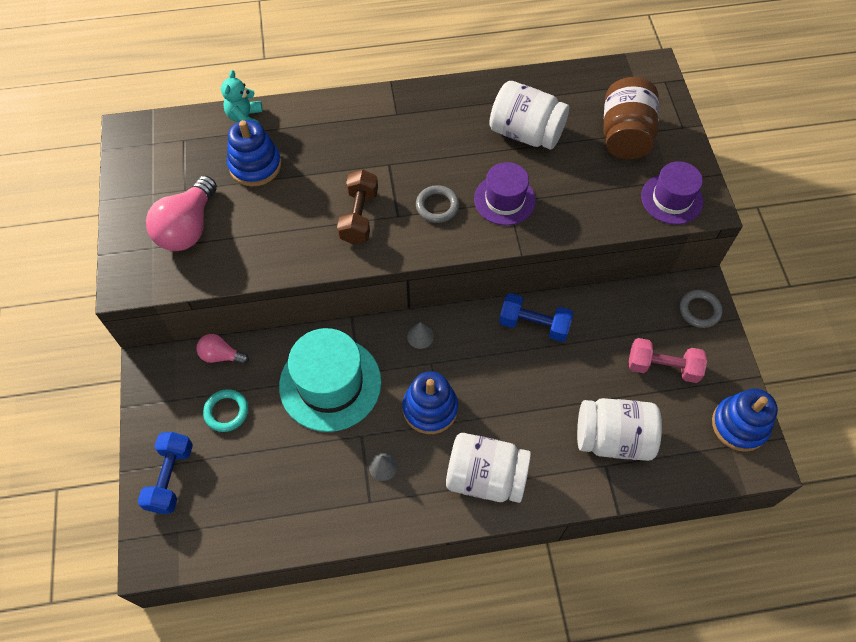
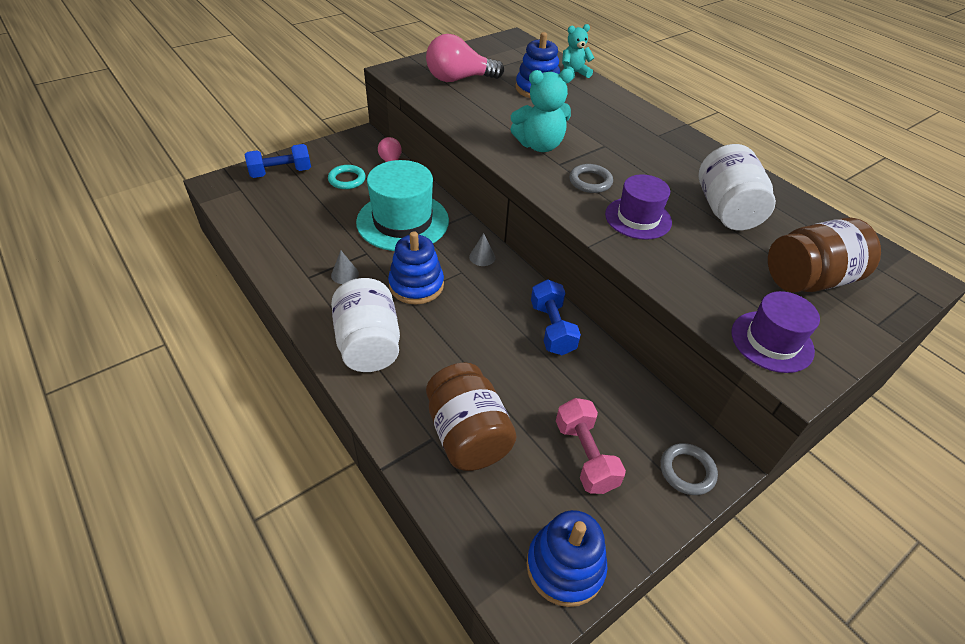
camera: 60 degrees right, 15 degrees down
brown dumbbell [337,169,378,244] -> turquoise teddy bear [510,69,574,152]
white jar [577,398,662,461] -> brown jar [426,362,516,471]

